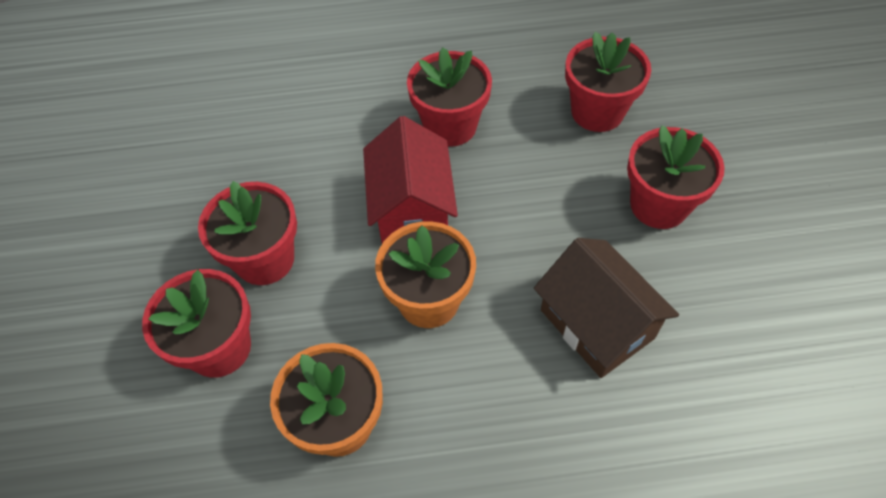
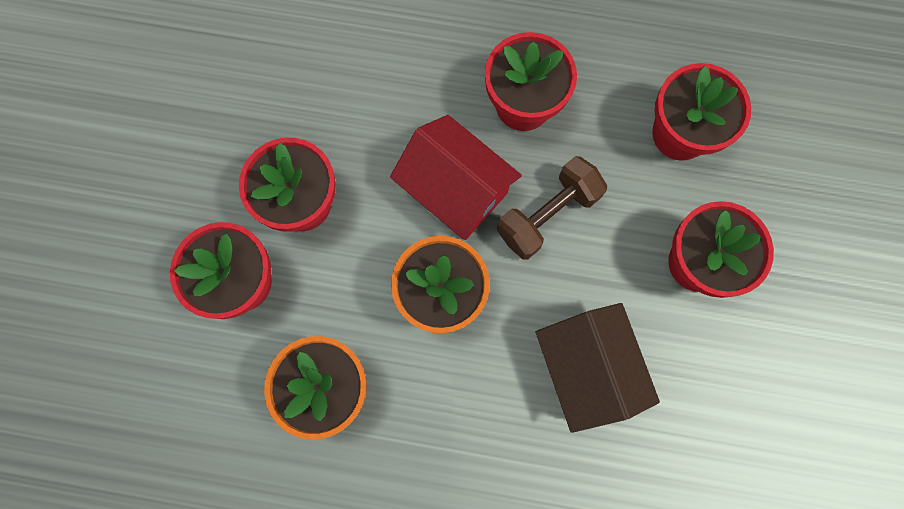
camera: 15 degrees right, 20 degrees up
red house [363,116,458,243] -> red house turned 60 degrees counterclockwise [390,115,522,240]
none -> brown dumbbell [497,156,607,259]

